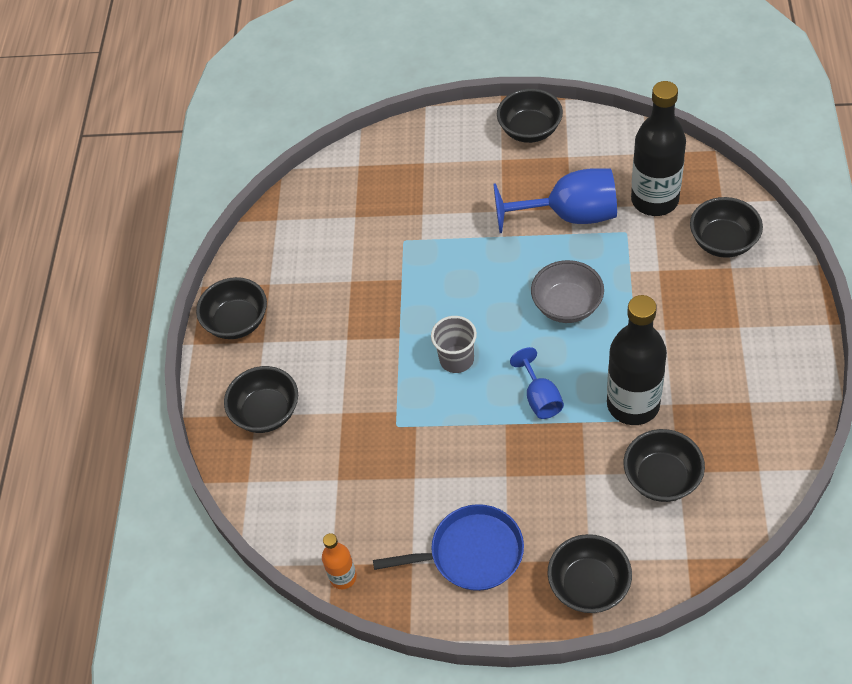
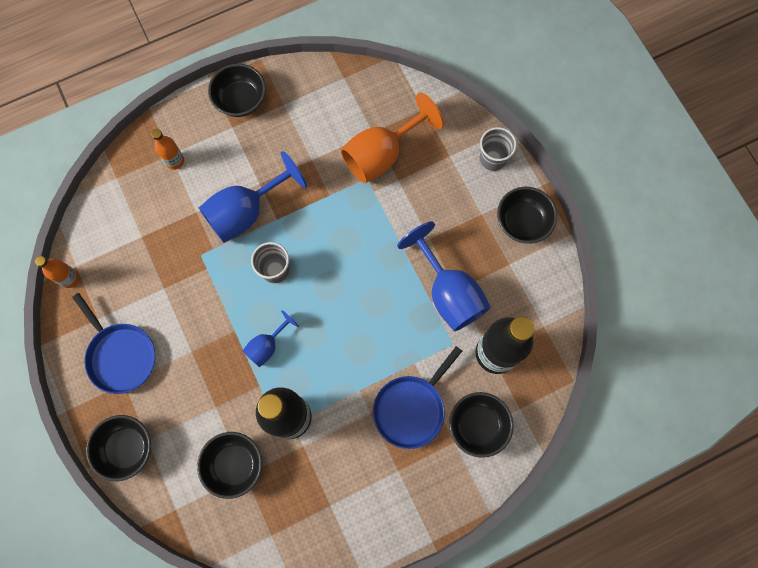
camera: 55 degrees right, 20 degrees up
black bowl [224,366,298,433] -> orange bottle [151,129,184,170]
grey bowl [531,260,604,323] -> none
none -> blue goblet [199,151,307,243]
none -> orange goblet [341,93,444,184]
none -> blue pan [373,346,462,449]
none -> grey cup [480,127,517,171]

